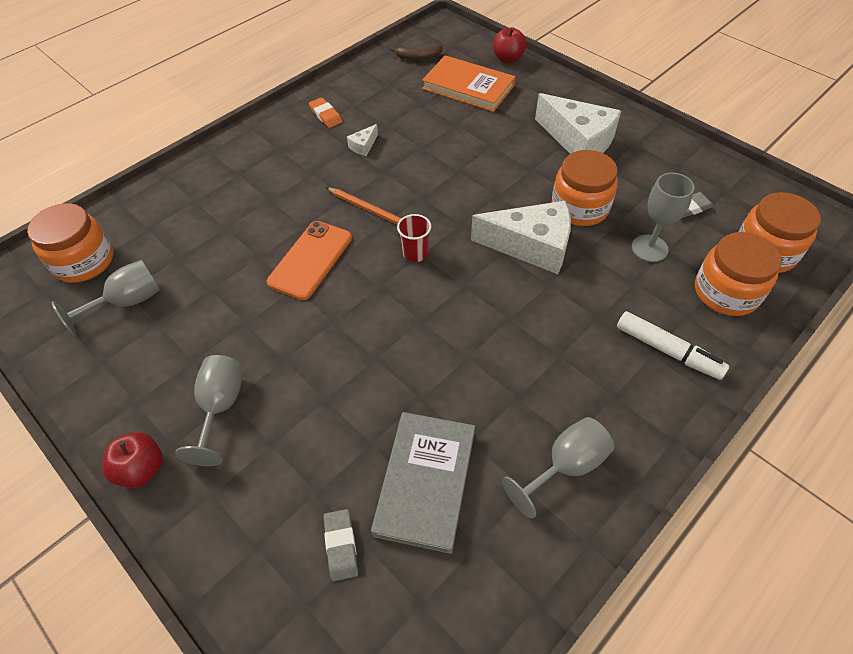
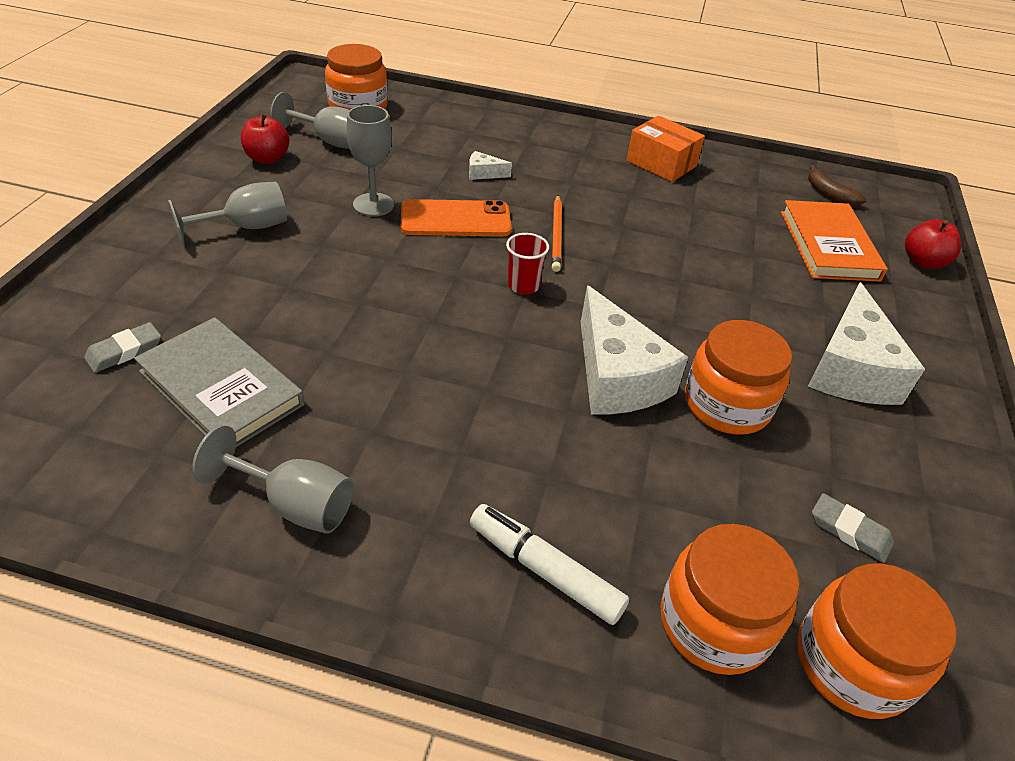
camera: 55 degrees right, 10 degrees down
red apple [102,432,163,488] -> red apple moved to [241,113,290,164]
orange eraser [309,97,342,128] -> orange box [627,116,705,182]
white cheese [347,124,378,156] -> white cheese moved to [469,151,512,180]
grey book [371,412,475,554] -> grey book turned 60 degrees clockwise [134,317,305,447]
white marker [617,311,729,380] -> white marker turned 120 degrees clockwise [470,504,629,625]
grey goblet [632,173,695,262] -> grey goblet moved to [346,105,394,216]

